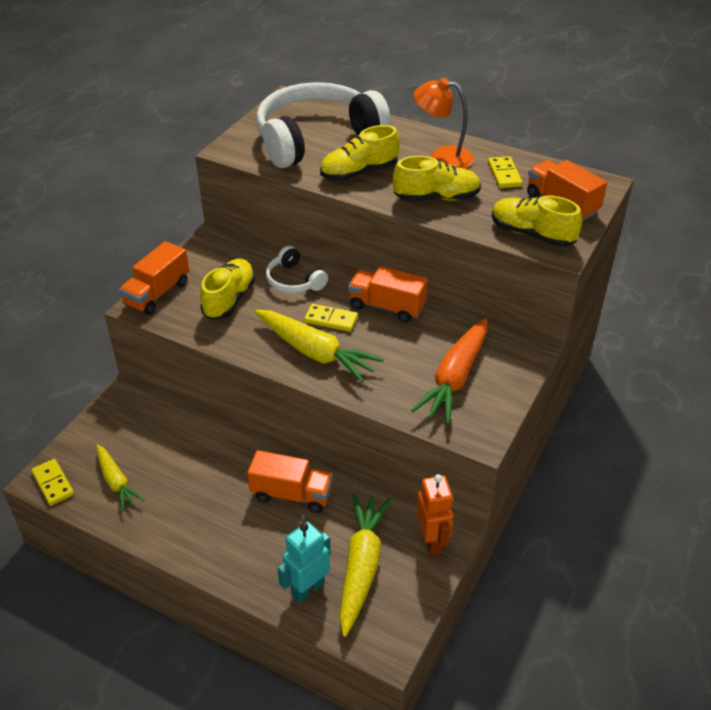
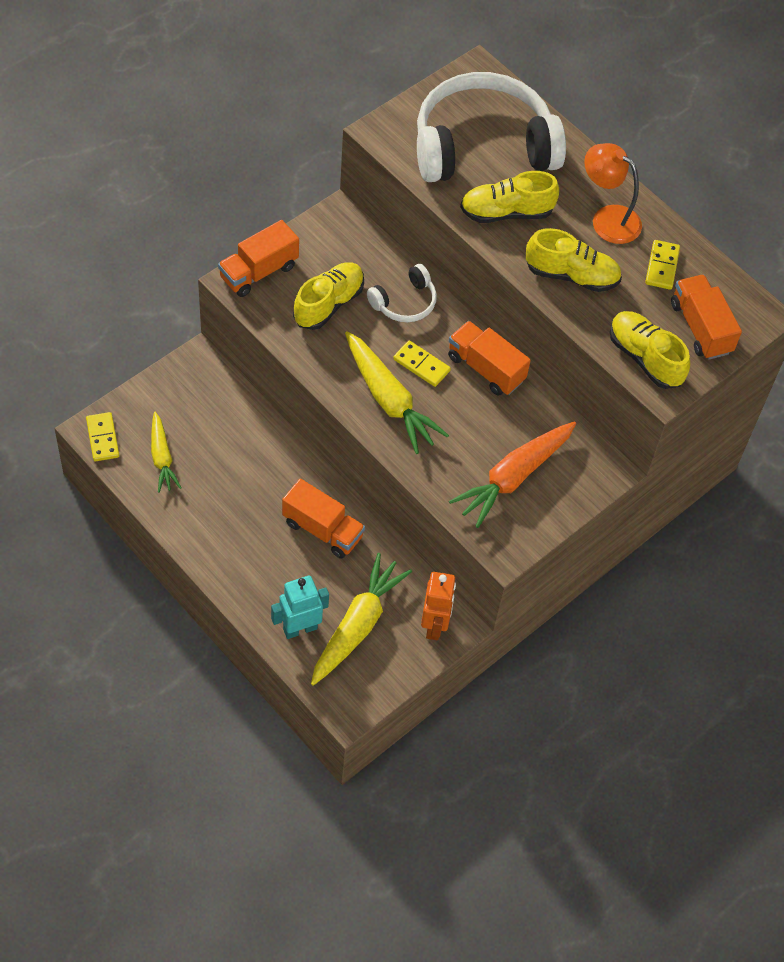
camera: 15 degrees right, 15 degrees up
white headphones [266,246,328,293] -> white headphones turned 105 degrees counterclockwise [367,264,437,322]

